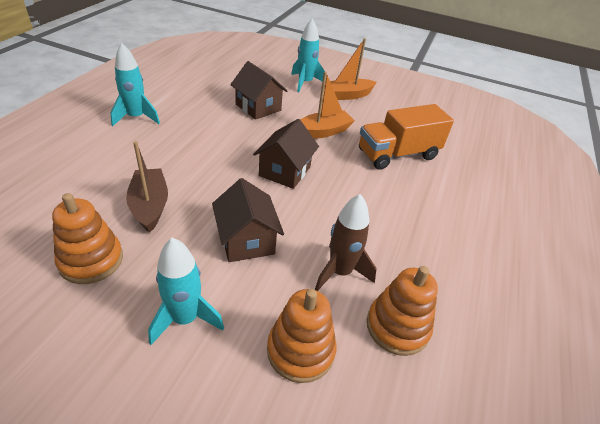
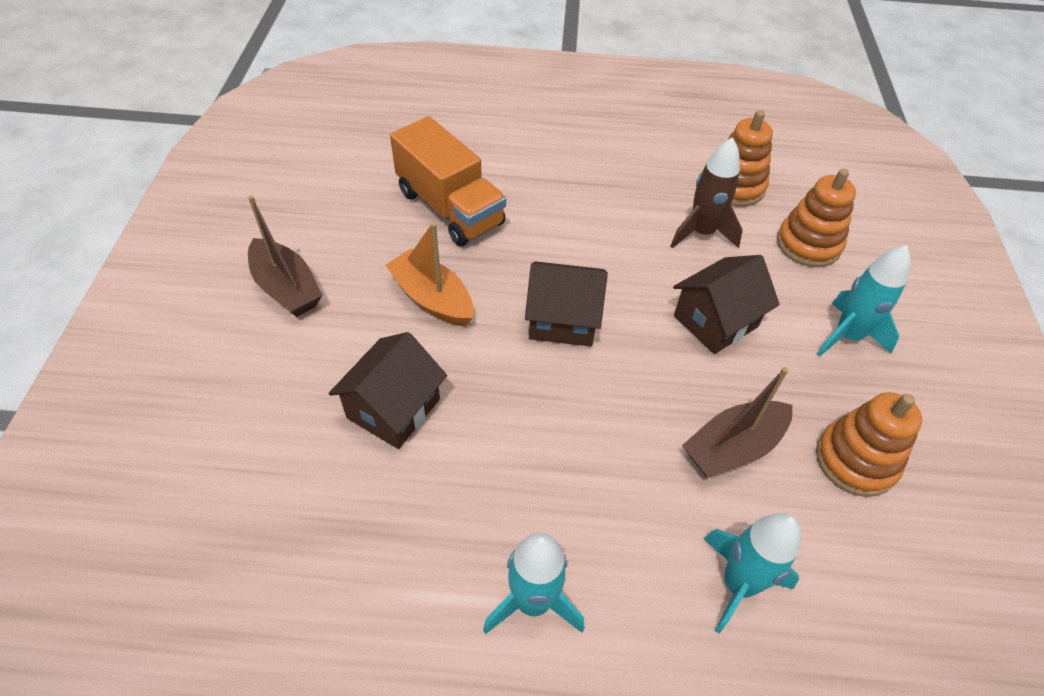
camera: 105 degrees left, 10 degrees up
turquoise rocket [291,18,326,92] -> turquoise rocket moved to [704,513,801,634]
orange boat [330,38,377,100] -> brown boat [248,195,322,317]

